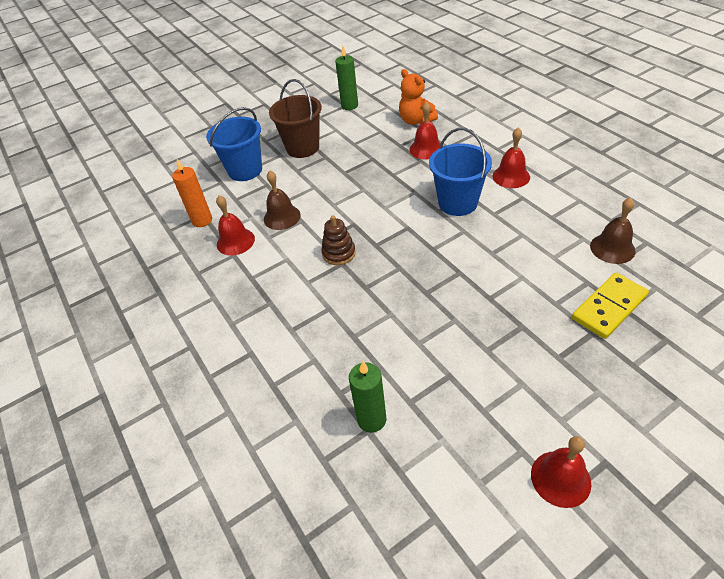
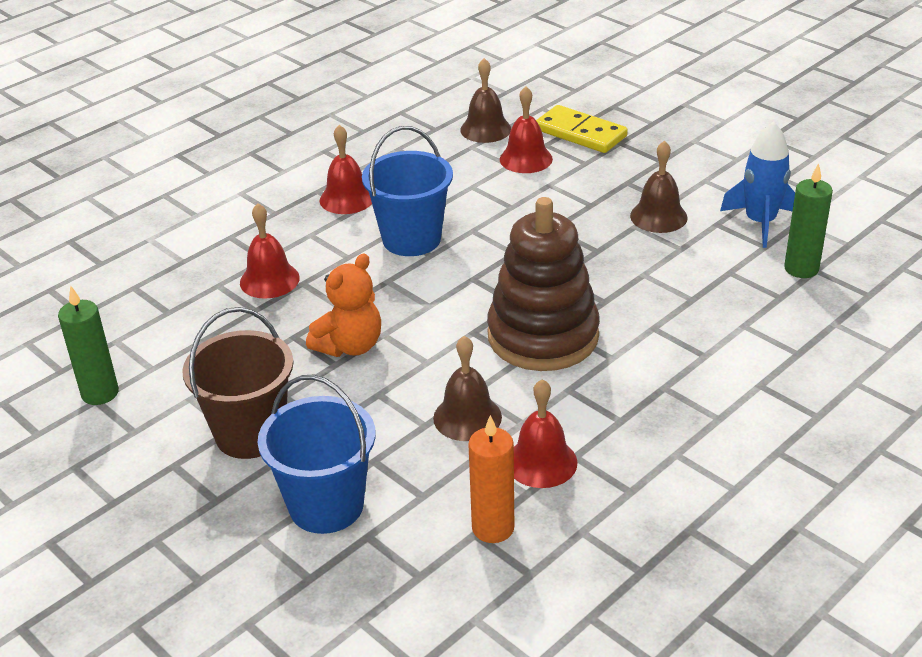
camera: 105 degrees left, 10 degrees down
brown stacking toy [321,215,356,265] -> brown stacking toy [487,197,600,371], size x2.09
orange teddy bear [399,69,438,125] -> orange teddy bear moved to [306,253,381,357]
red bell [531,436,591,508] -> red bell moved to [500,86,553,173]
none -> brown bell [630,141,688,233]
none -> blue rocket [720,122,795,248]

